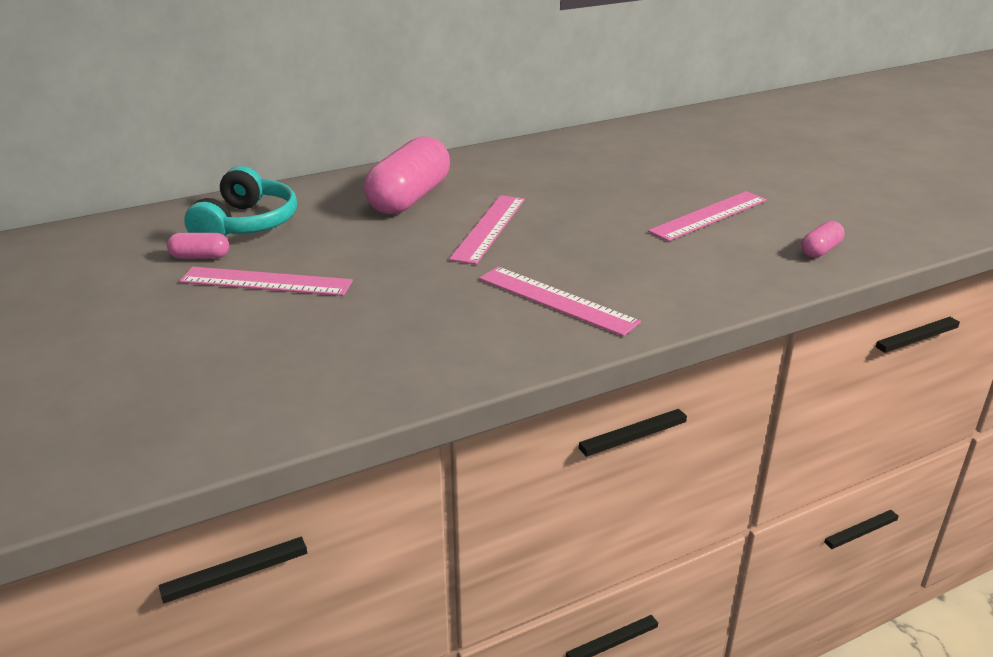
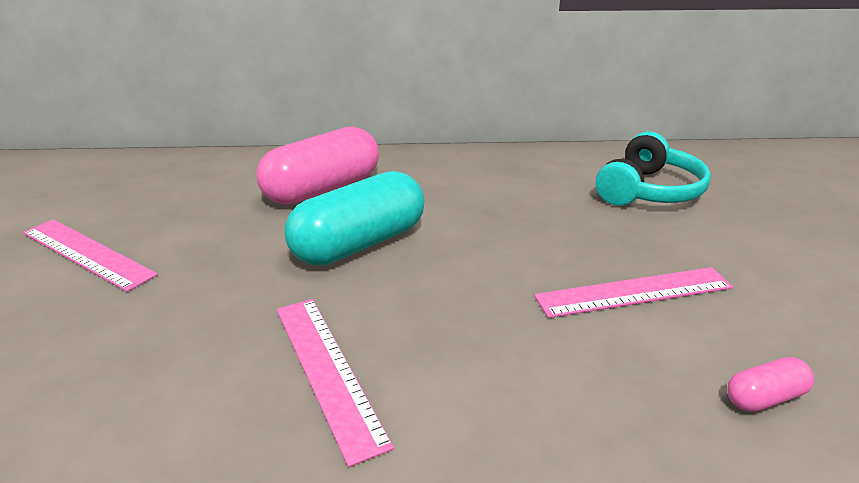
camera: 25 degrees right, 0 degrees up
pink capsule [167,233,229,259] -> none
turquoise headphones [184,166,297,236] -> turquoise headphones moved to [596,131,711,206]
pink ruler [449,195,525,265] -> turquoise capsule [285,171,425,265]

